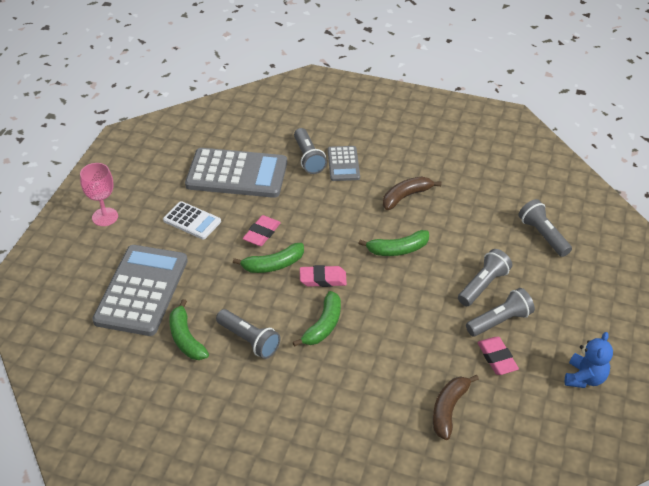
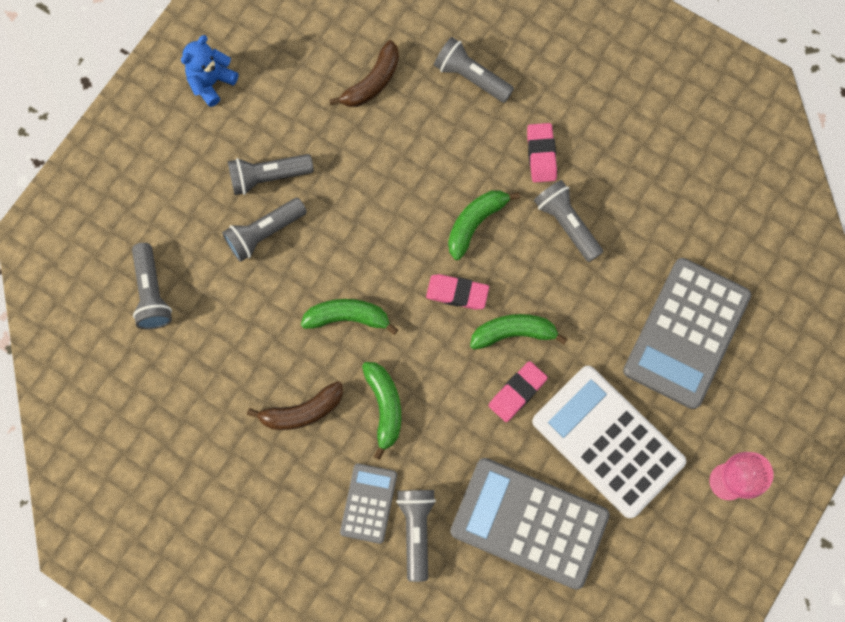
camera: 165 degrees left, 30 degrees up
white calculator [163,201,221,239] -> white calculator [532,366,686,518], size x1.92
green banana [169,299,209,360] -> green banana moved to [362,362,401,460]
pink eraser [477,337,519,375] -> pink eraser moved to [527,123,557,182]
none -> grey flashlight [434,37,514,103]

